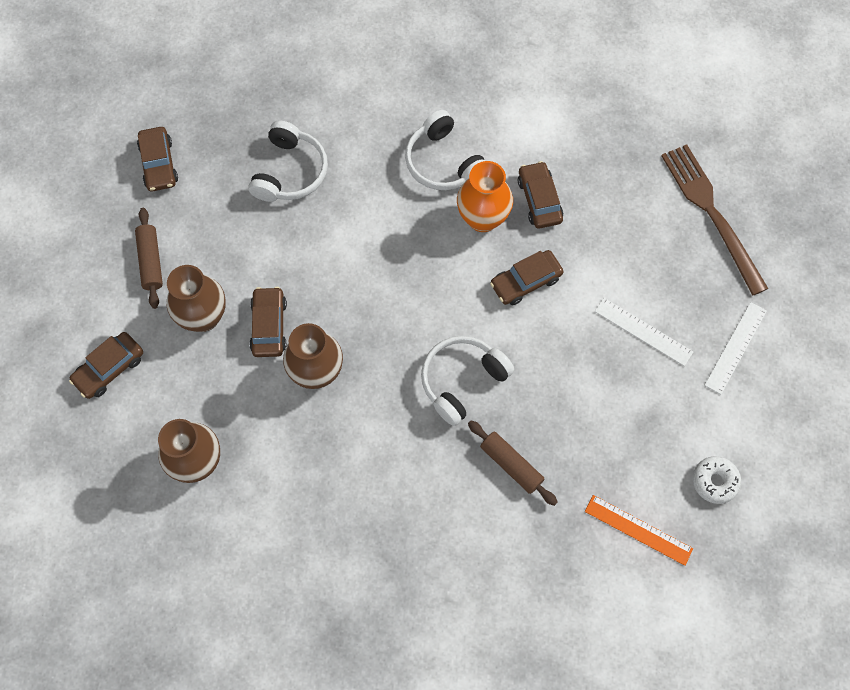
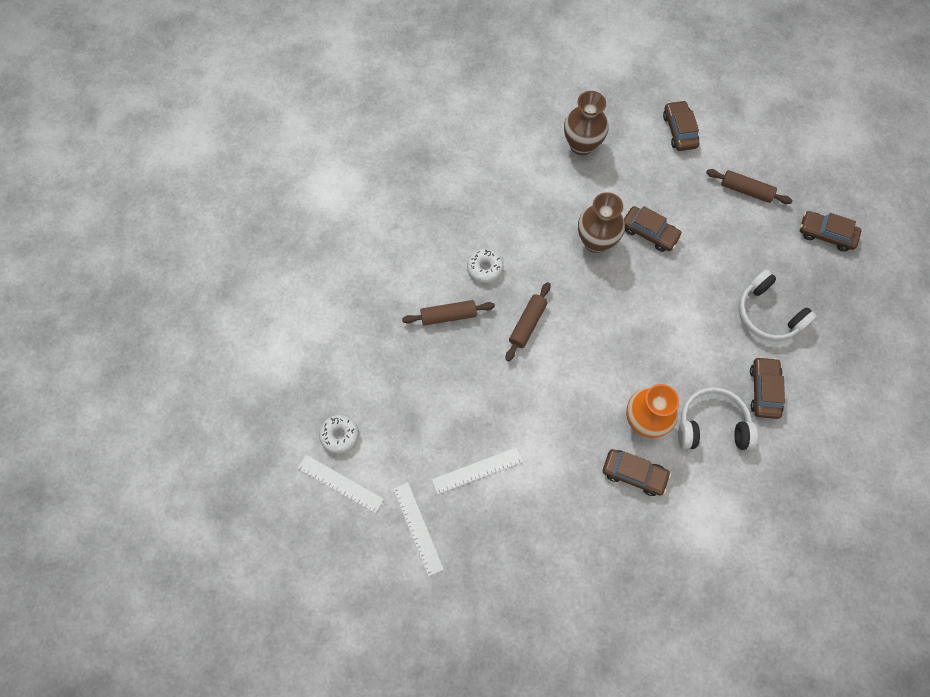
camera: 125 degrees right, 0 degrees up
brown vase [167,265,226,332] -> none
white headphones [421,336,514,426] -> brown rolling pin [506,282,550,361]
brown car [490,250,564,305] -> brown car moved to [750,357,785,419]
orange ruler [585,495,693,566] -> none
brown fork [661,145,769,296] -> none
none -> white ruler [297,455,384,513]
none -> white donut [467,249,503,283]

